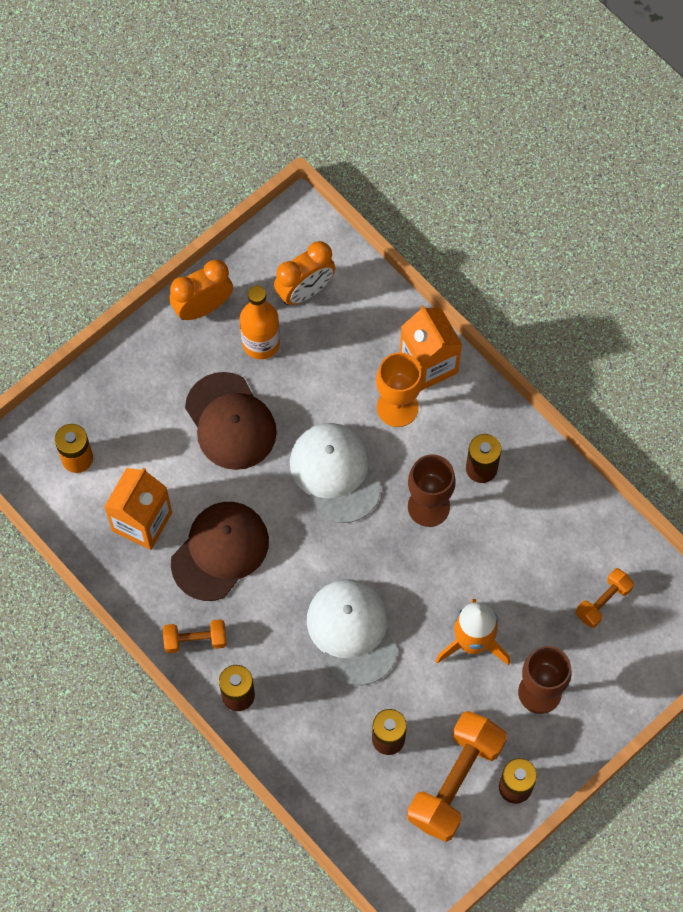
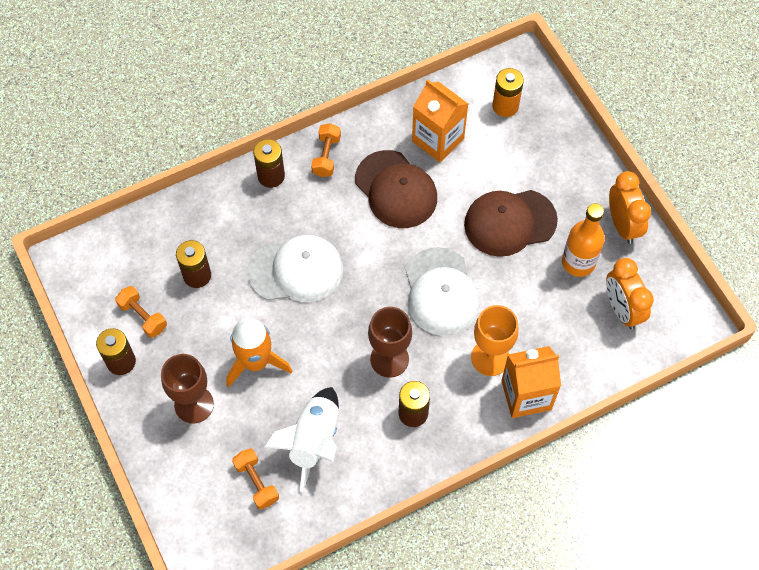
camera: 105 degrees right, 5 degrees down
white cap [290,423,381,523] -> white cap turned 90 degrees clockwise [405,247,480,336]
orange dumbbell [407,711,507,842] -> orange dumbbell [115,286,167,338], size x0.52
none -> white rocket [265,387,339,492]

